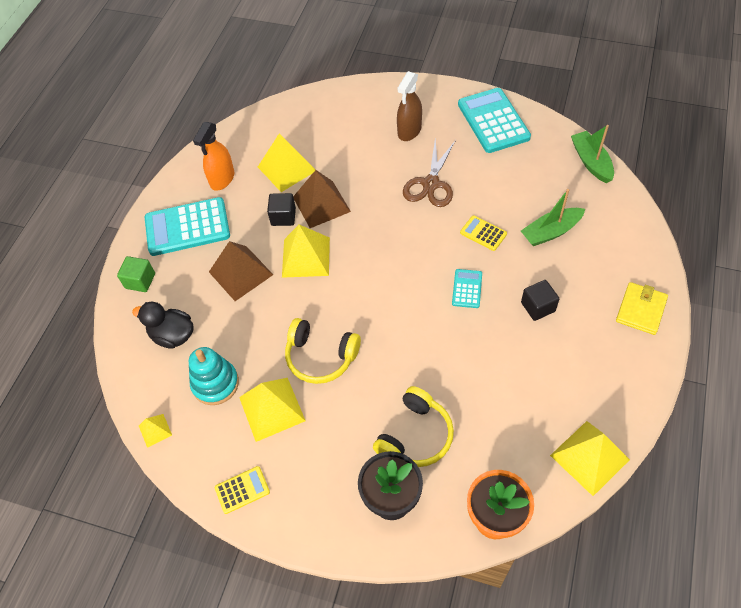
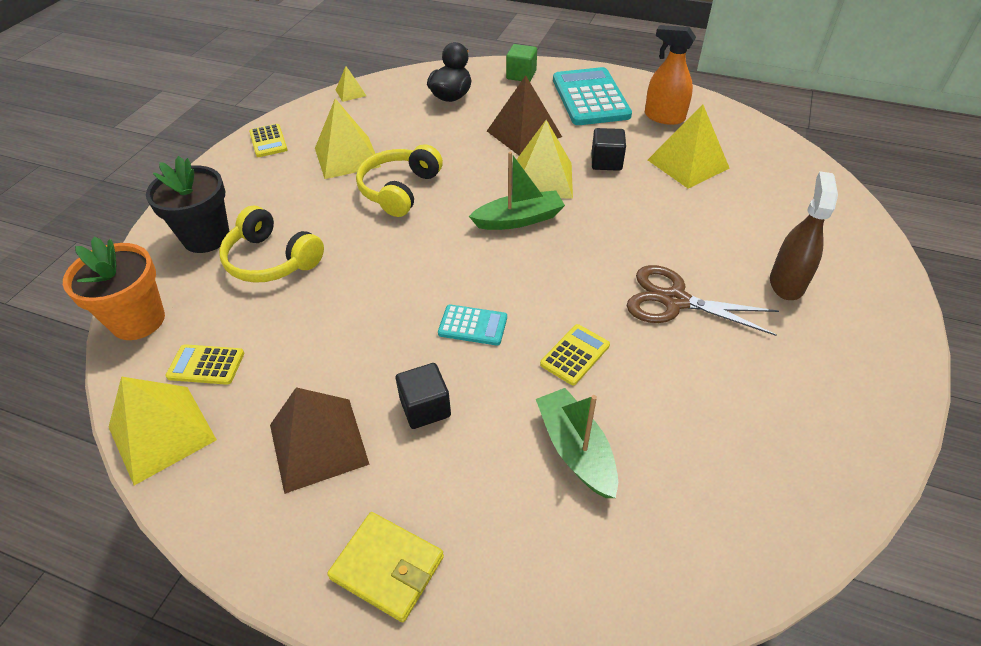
camera: 90 degrees right, 10 degrees down
turquoise stacking toy [189,347,239,405] -> none
brown pyramid [293,170,351,228] -> brown pyramid moved to [270,387,370,494]
brown spray bottle [397,71,422,141] -> brown spray bottle turned 75 degrees clockwise [770,171,838,300]
turquoise calculator [458,88,531,153] -> none
green boat [571,125,614,183] -> green boat moved to [469,152,565,230]
none -> yellow calculator [165,344,244,385]

